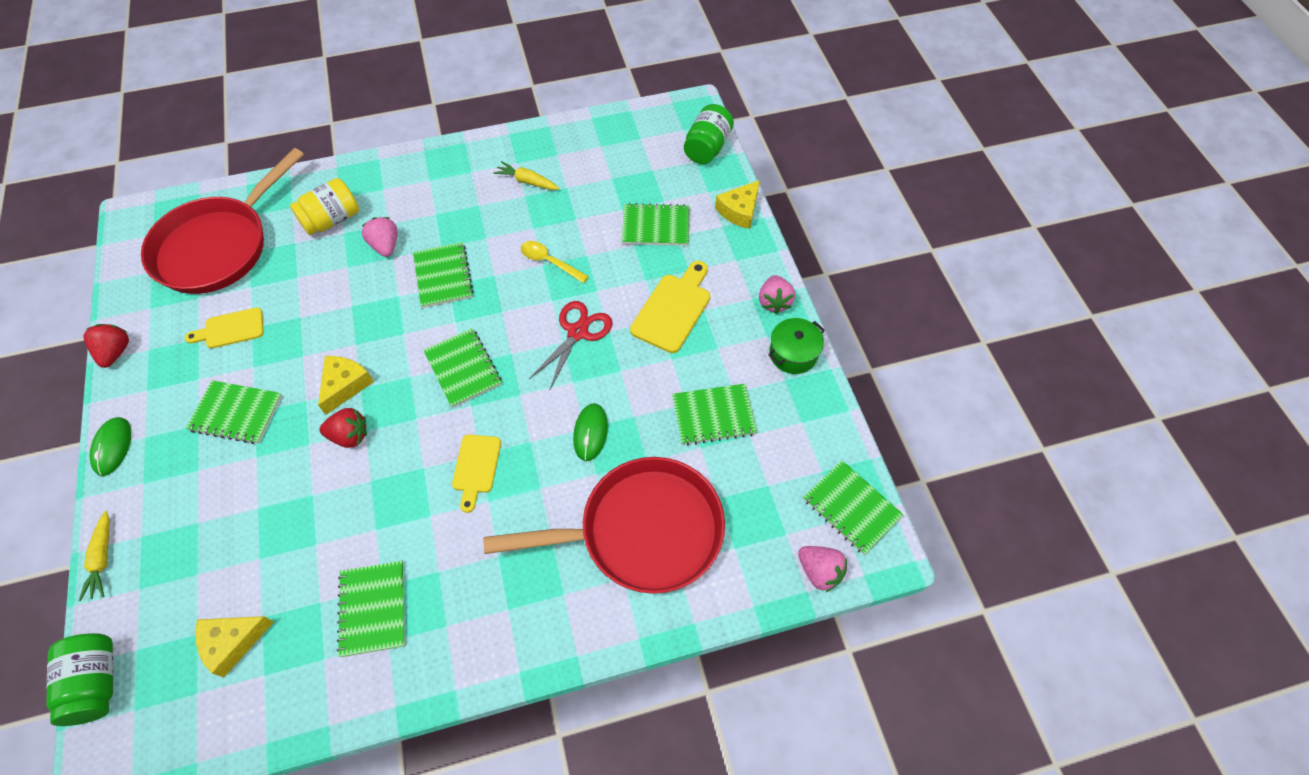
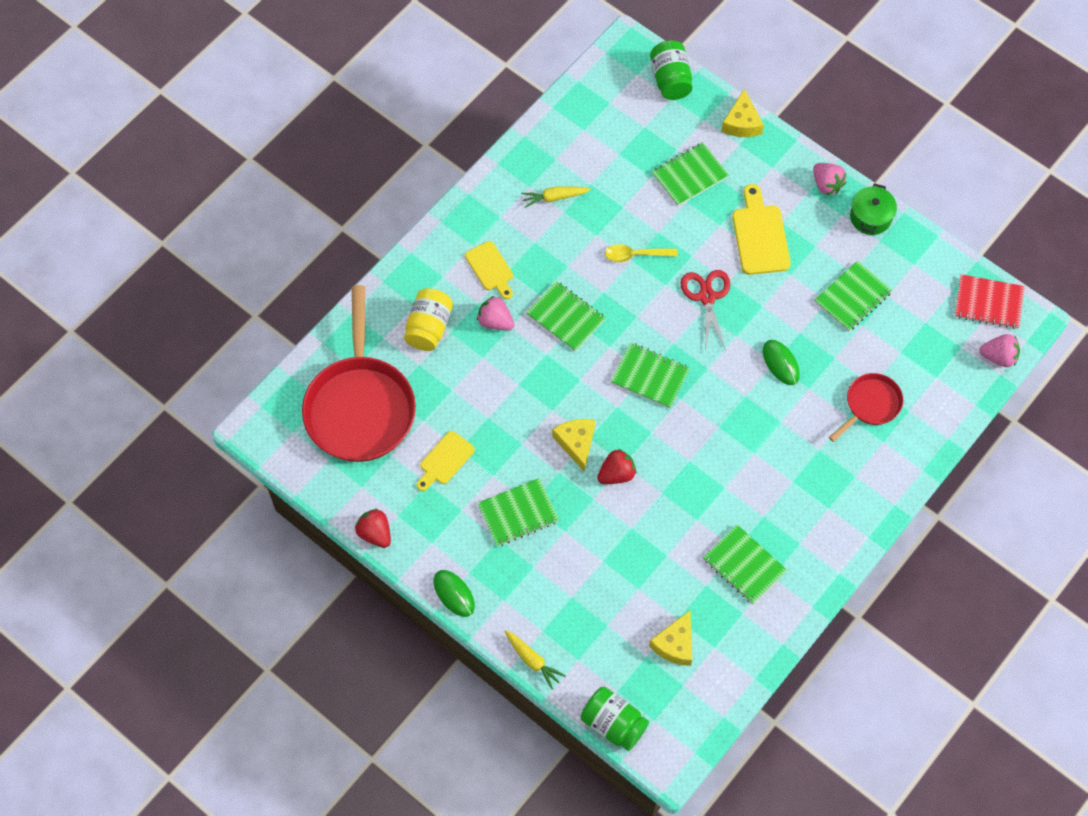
camera: 35 degrees left, 5 degrees up
yellow cutting board [452,435,501,513] -> yellow cutting board moved to [465,241,513,299]
red pan [483,457,725,594] -> red pan [829,373,903,442], size x0.50
green notebook [803,460,904,555] -> red notebook [955,274,1025,329]

